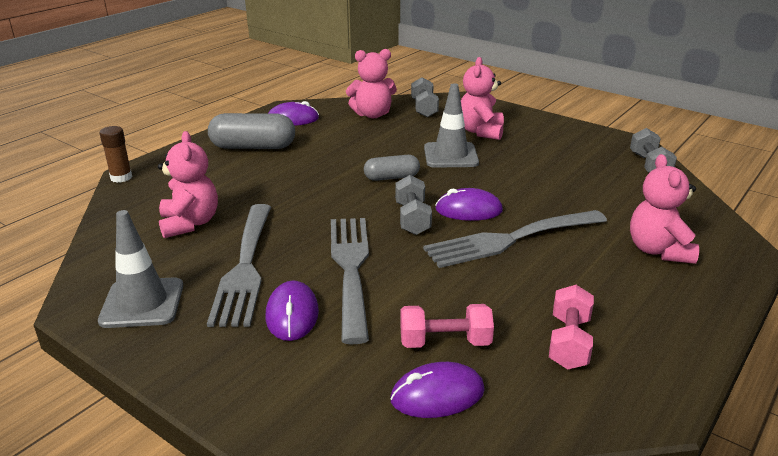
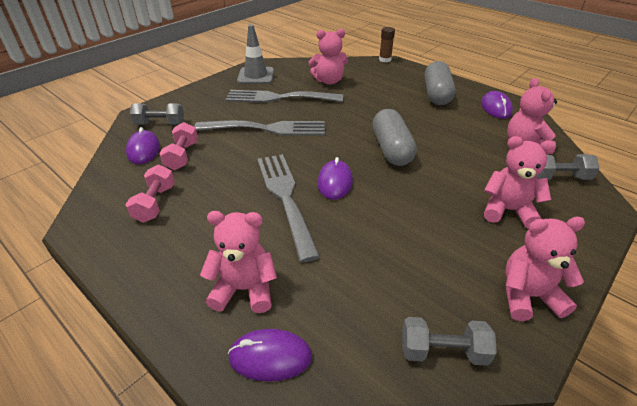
camera: 95 degrees right, 10 degrees up
purple mouse [266,280,319,341] -> purple mouse moved to [228,329,312,382]
grey capsule [364,155,420,181] -> grey capsule [373,109,417,166], size x1.65
grey dumbbell [395,175,432,235] -> grey dumbbell moved to [130,104,184,125]
grey traffic cone [424,83,479,168] -> none
pink dumbbell [549,285,594,369] -> pink dumbbell turned 75 degrees clockwise [125,165,175,223]
none -> pink teddy bear [505,217,585,321]

